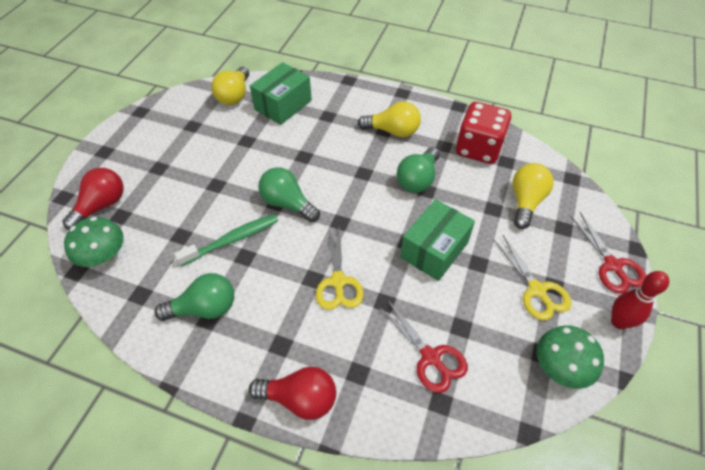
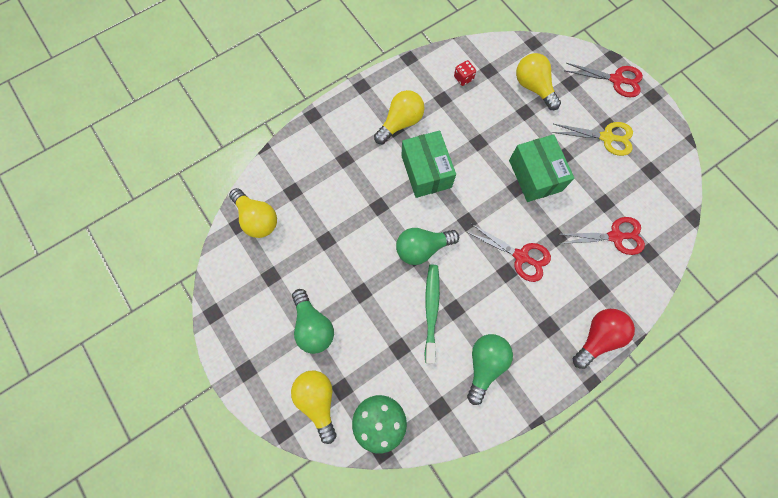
camera: 55 degrees left, 20 degrees up
red light bulb [62,168,124,230] -> yellow light bulb [291,371,336,444]
green box [250,62,312,125] -> green box moved to [401,130,456,198]
yellow scissors [316,227,364,310] -> red scissors [467,224,551,282]
green light bulb [397,147,440,193] -> green light bulb moved to [292,289,334,354]
red dice [456,102,511,164] -> red dice [454,60,476,86], size x0.41
green mushroom [537,325,604,389] -> none
red bowling pin [611,271,669,329] -> none

